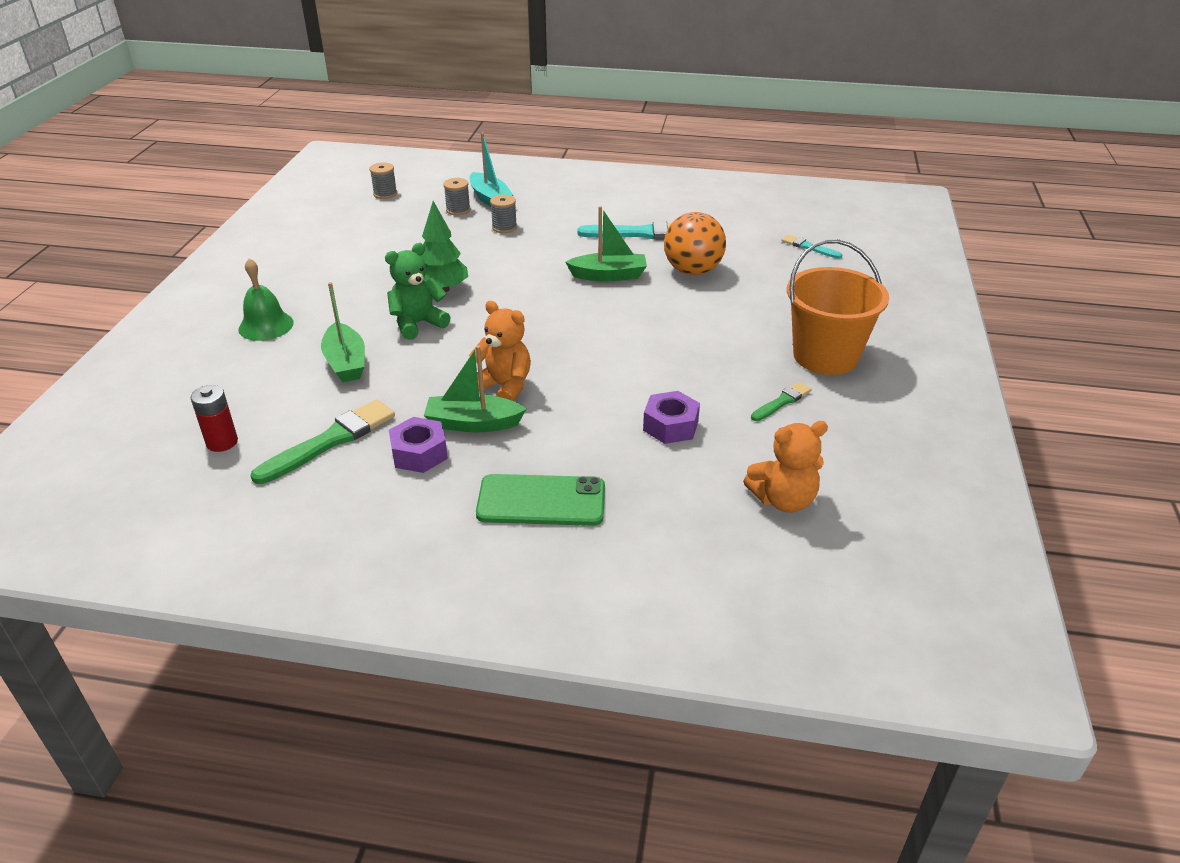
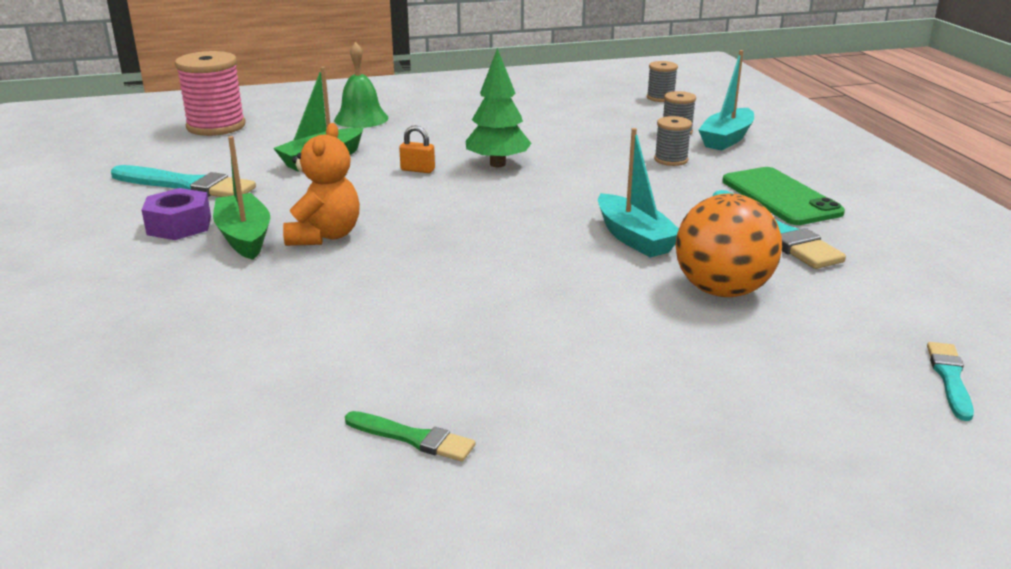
camera: 65 degrees right, 10 degrees down
red battery [191,385,238,452] -> none
green brush [251,399,395,484] -> turquoise brush [111,165,256,197]
green teddy bear [385,243,451,340] -> orange padlock [399,125,435,173]
green phone [476,474,605,526] -> green phone moved to [722,167,845,225]
green boat [565,206,647,281] -> turquoise boat [598,128,679,258]
purple nut [643,391,700,444] -> none
orange teddy bear [743,421,828,513] -> none
orange bucket [787,239,889,375] -> none
none -> pink spool [175,51,246,136]

